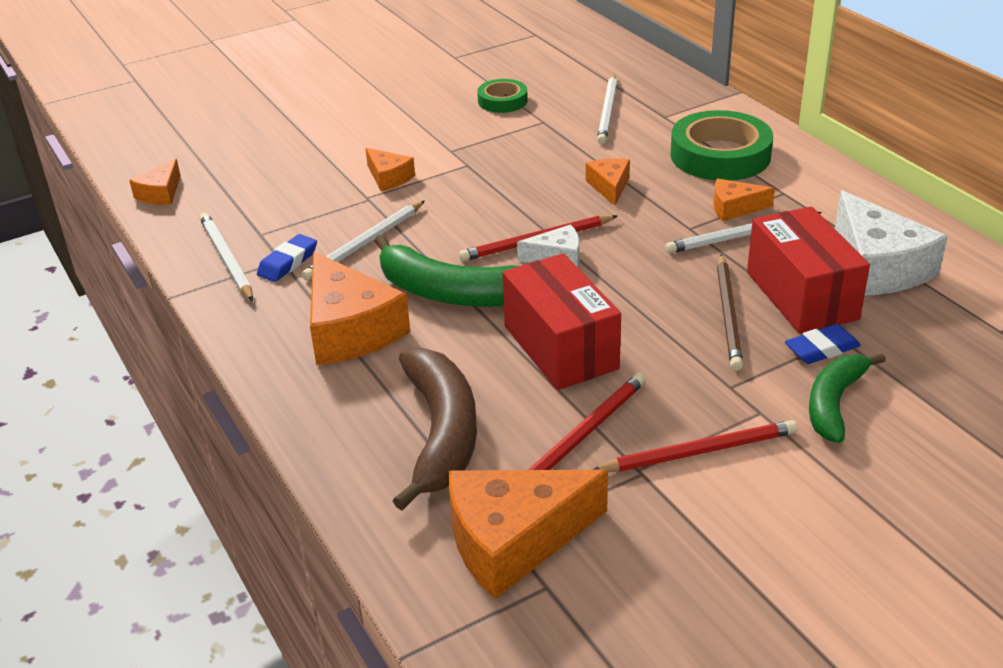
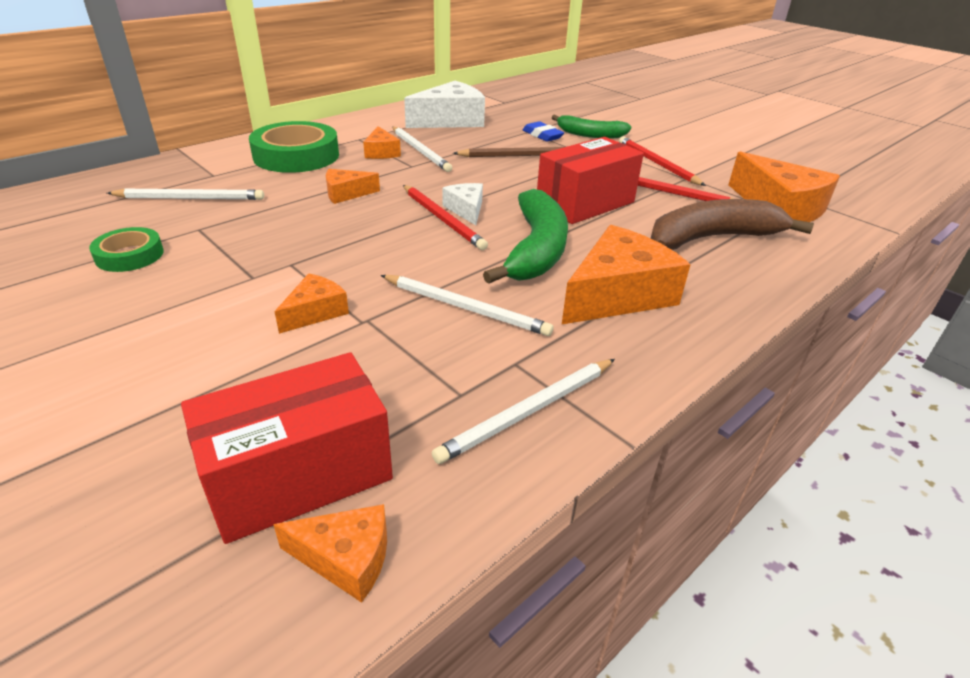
camera: 105 degrees left, 0 degrees up
blue eraser [257,234,317,282] -> none
red box [747,207,870,334] -> red box moved to [181,352,393,544]

